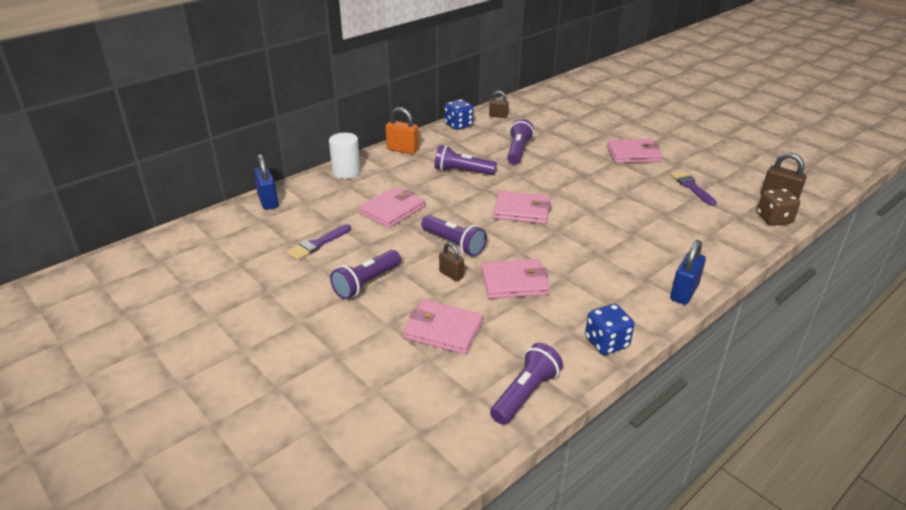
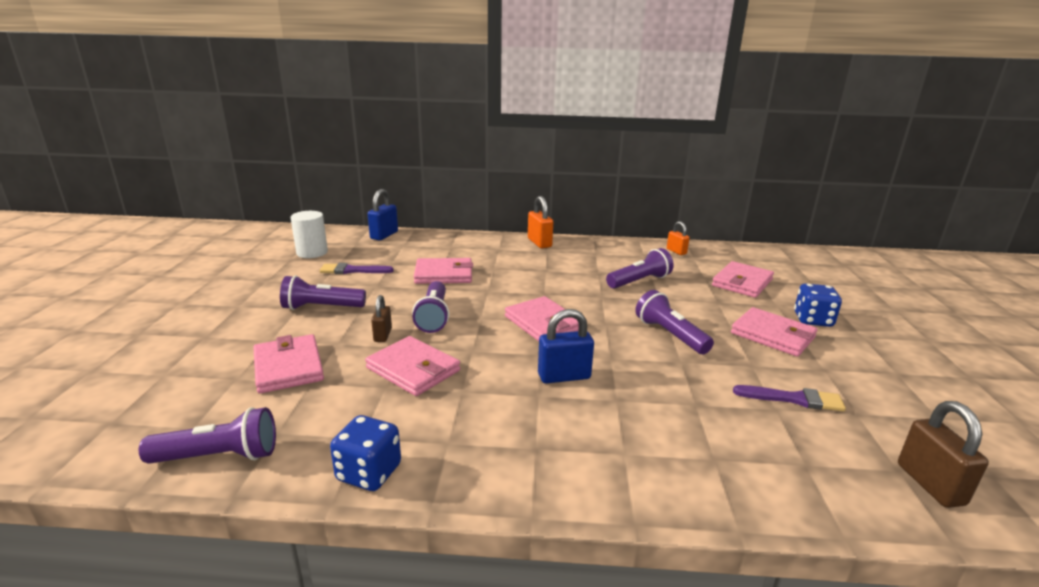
camera: 45 degrees right, 10 degrees down
white cylinder [329,133,361,179] -> white cylinder moved to [291,211,328,258]
purple flashlight [435,145,497,175] -> purple flashlight moved to [635,290,714,354]
blue dice [444,99,474,130] -> blue dice moved to [794,284,842,327]
brown padlock [489,91,509,118] -> orange padlock [667,221,690,255]
purple brush [670,170,717,206] -> purple brush turned 75 degrees clockwise [733,385,846,411]
blue padlock [670,240,706,305] -> blue padlock moved to [538,309,594,384]
brown dice [757,188,800,226] -> none
none -> pink wallet [712,261,774,298]

